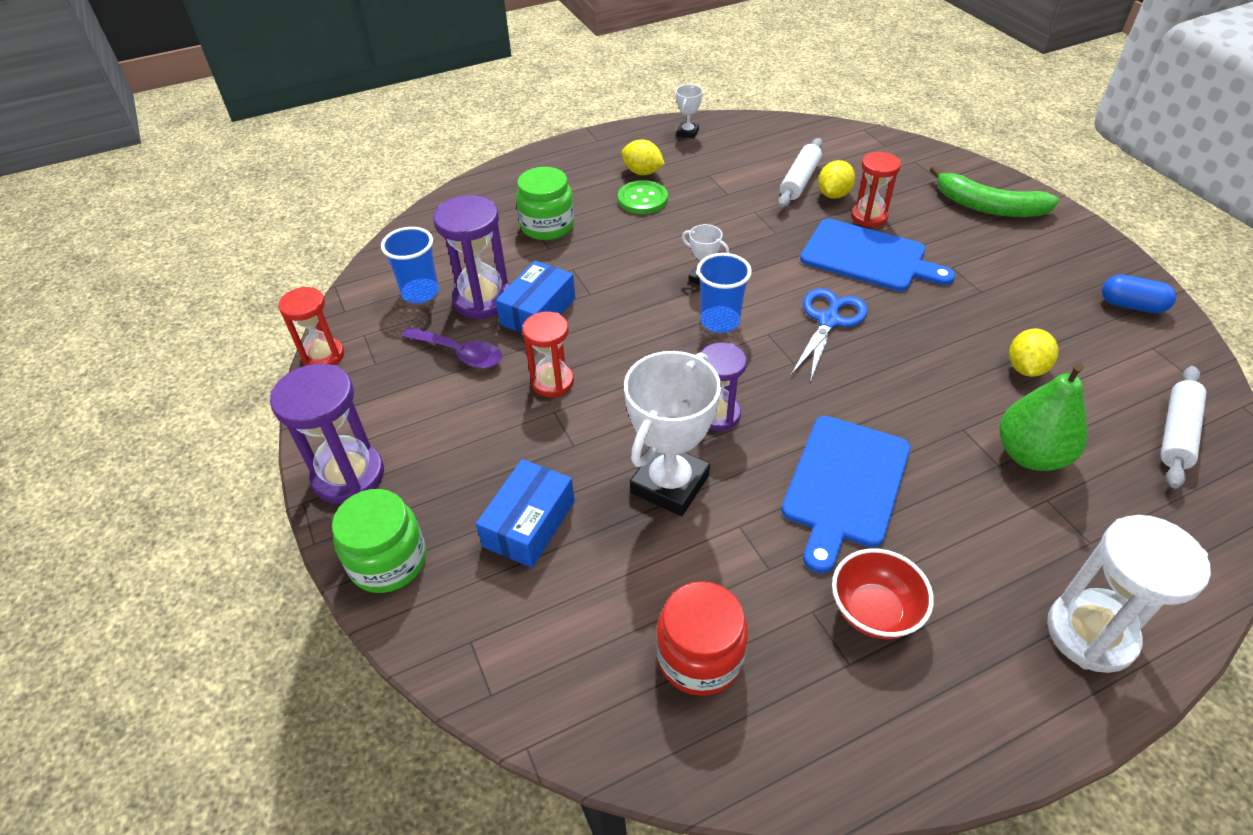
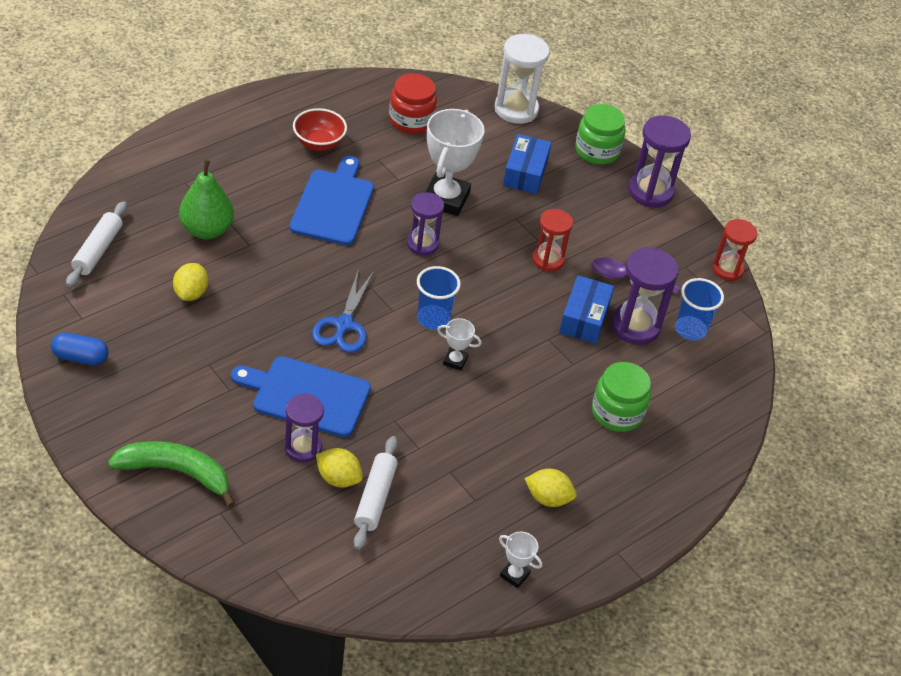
camera: 160 degrees right, 0 degrees up
green button [618,180,668,214] -> none
white trophy [676,84,703,139] -> white trophy turned 60 degrees counterclockwise [499,532,542,588]
yellow lemon [818,160,855,199] -> yellow lemon turned 75 degrees counterclockwise [316,448,363,488]
red hourglass [851,152,901,227] -> purple hourglass [285,394,324,463]
white hourglass [1047,515,1211,673] -> white hourglass moved to [495,34,550,124]

